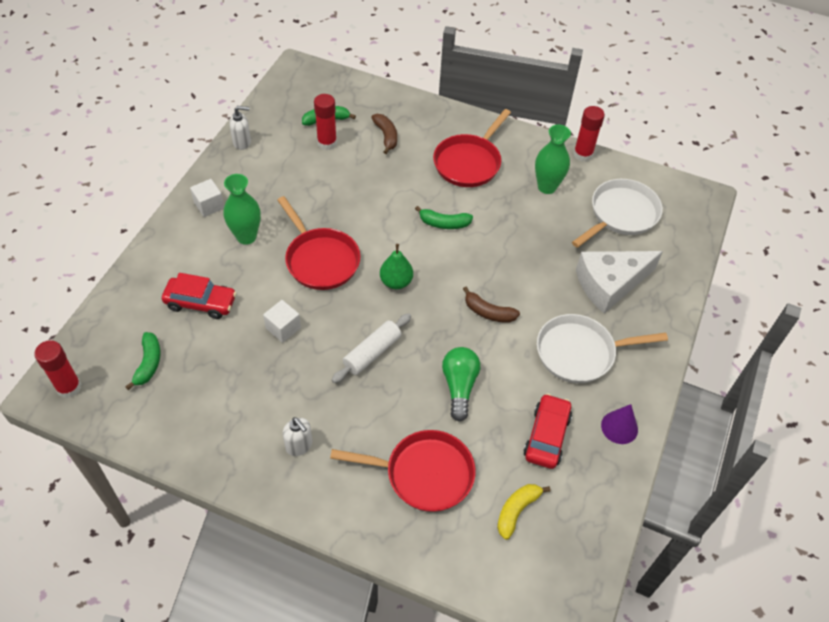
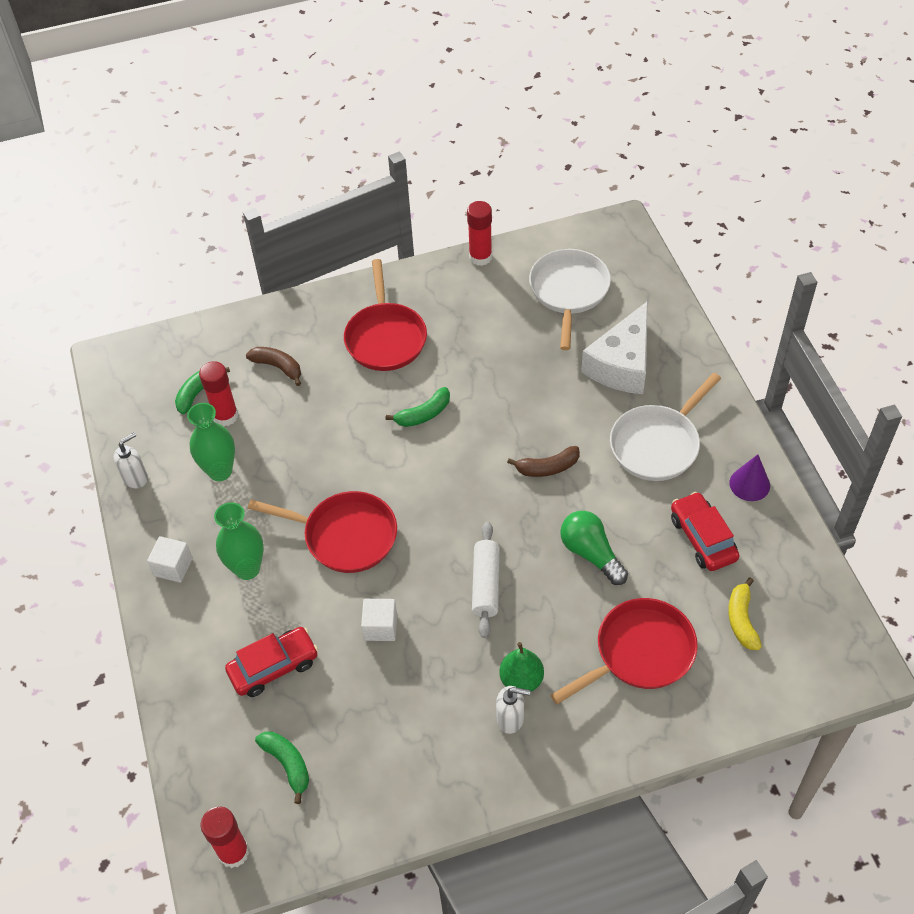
camera: 35 degrees left, 0 degrees up
green pear [380,244,413,289] -> green pear moved to [499,642,544,692]
green vase [535,125,571,194] -> green vase moved to [187,403,235,481]

